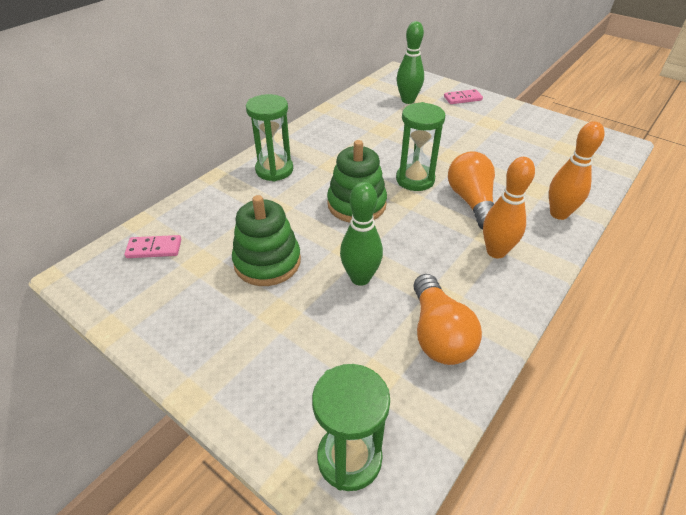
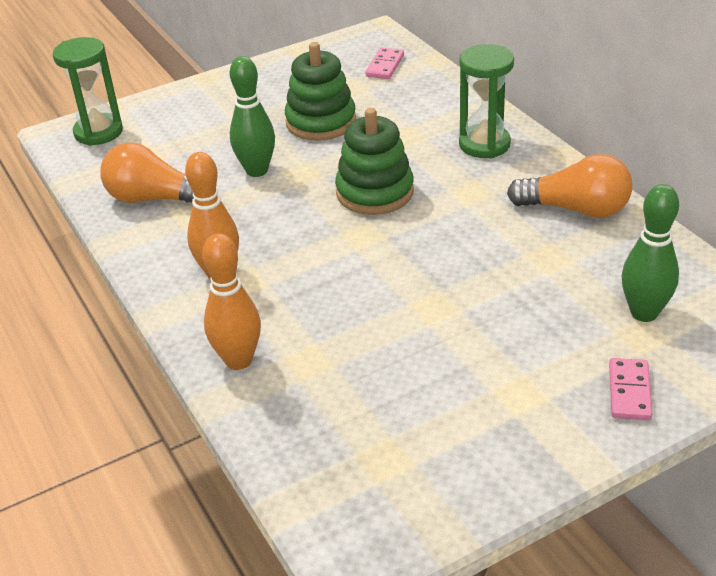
camera: 115 degrees right, 5 degrees down
green hourglass [396,102,445,191] -> none
orange light bulb [448,151,495,230] -> orange light bulb moved to [507,154,632,218]

